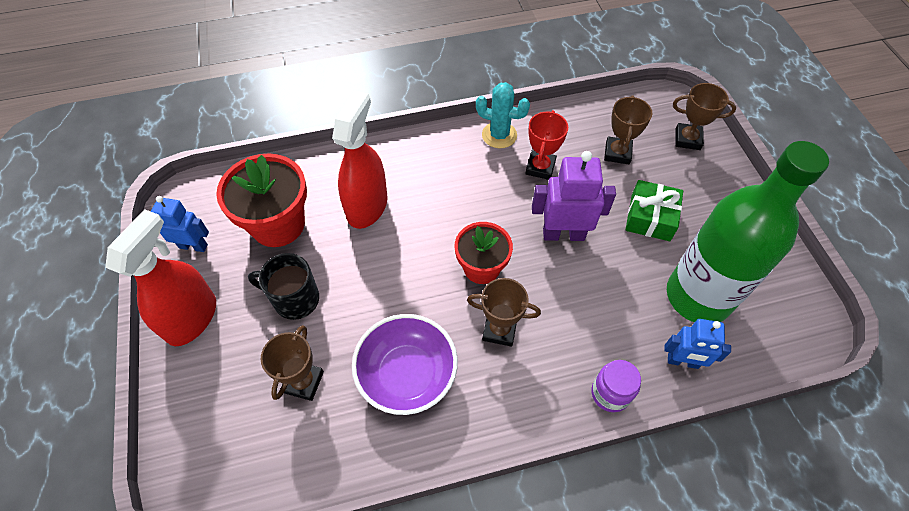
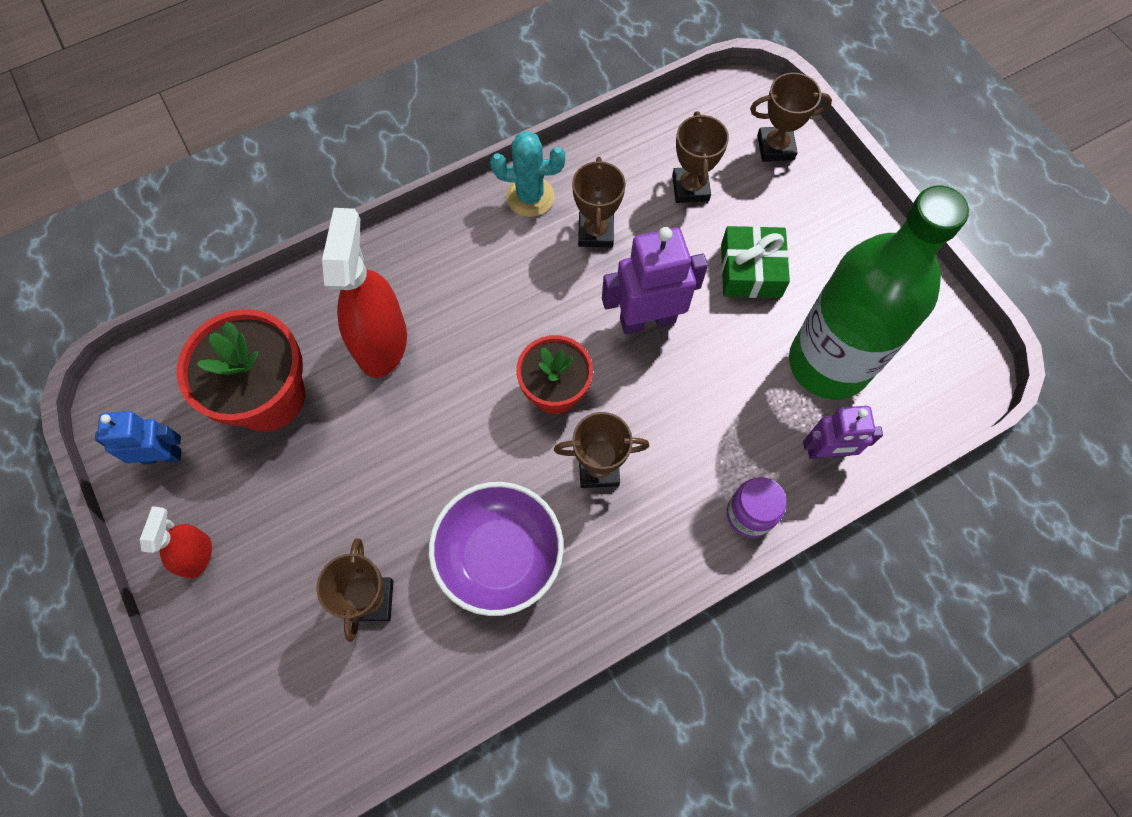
camera: 15 degrees left, 10 degrees up
red spray bottle [105,209,216,346] -> red spray bottle [140,506,212,579], size x0.54
black mug [248,253,319,320] -> none
red trophy [525,110,568,180] -> brown trophy [572,157,626,247]
blue robot [664,319,731,369] -> purple robot [803,406,883,459]

